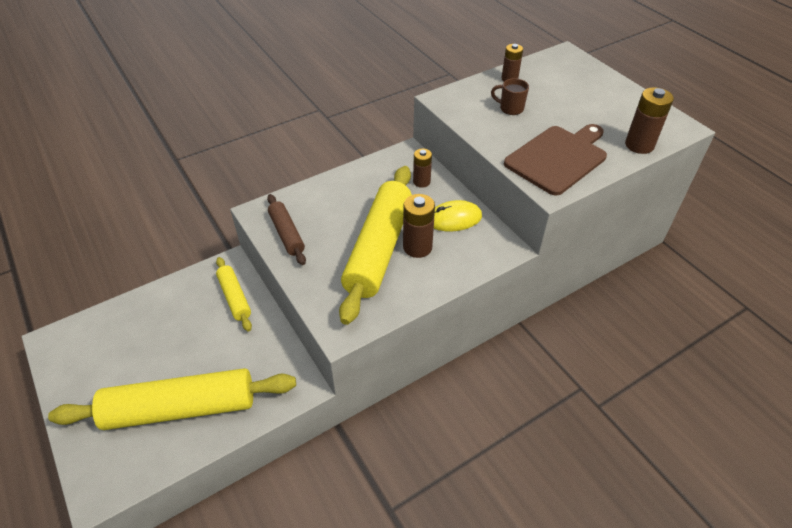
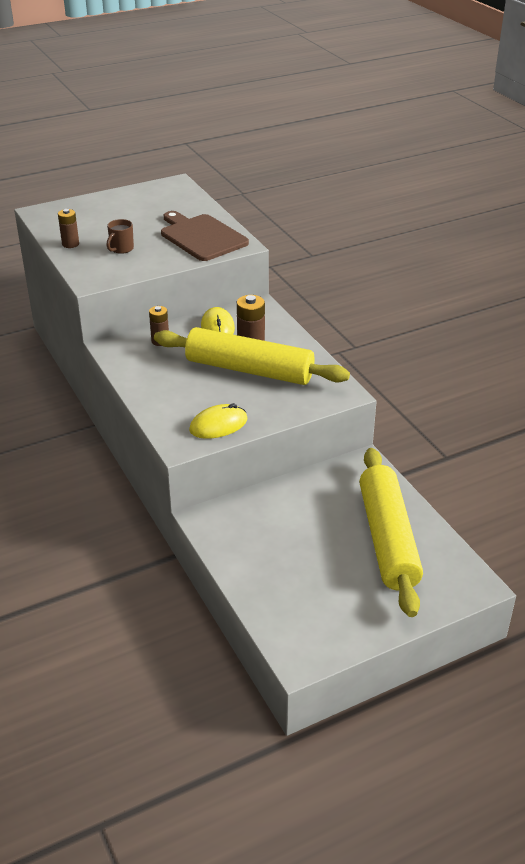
camera: 85 degrees left, 10 degrees down
yellow rolling pin [216,257,252,331] -> none
brown rolling pin [267,194,306,265] -> yellow mouse [189,403,247,439]
brown battery [625,87,674,154] -> none

